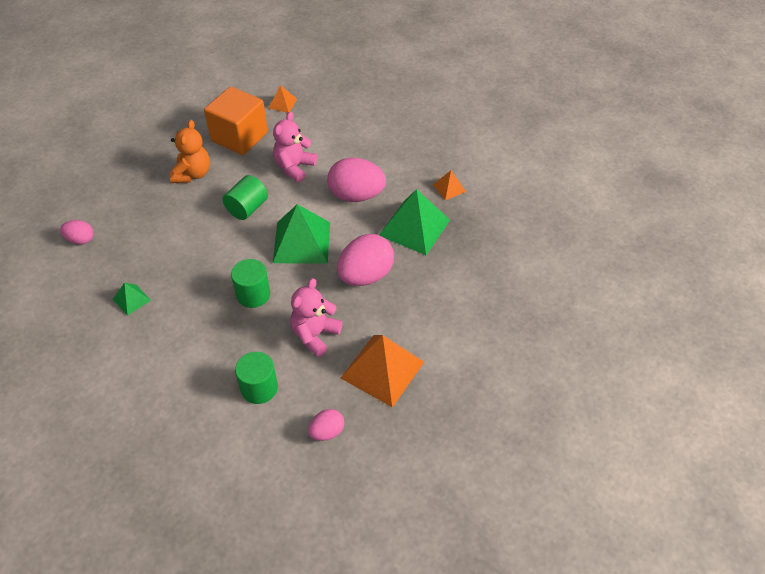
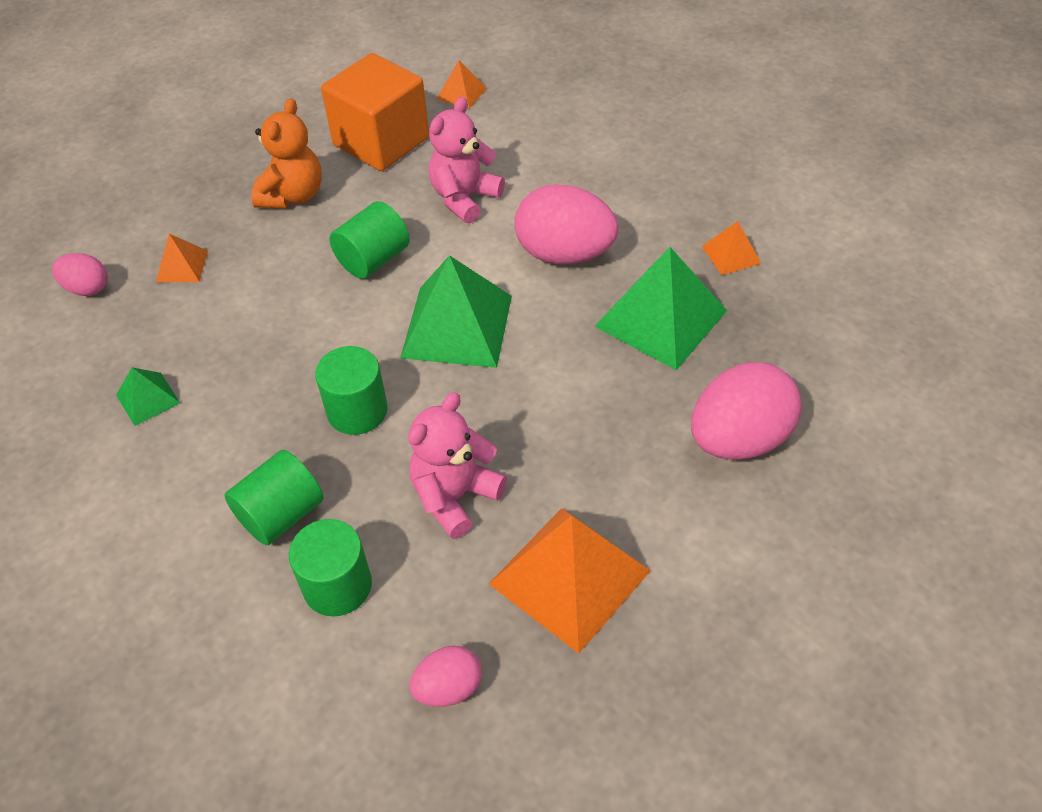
camera: 10 degrees right, 0 degrees up
pink egg [337,234,394,286] -> pink egg moved to [691,362,802,460]
none -> orange pyramid [156,234,208,282]
none -> green cylinder [224,450,324,545]

